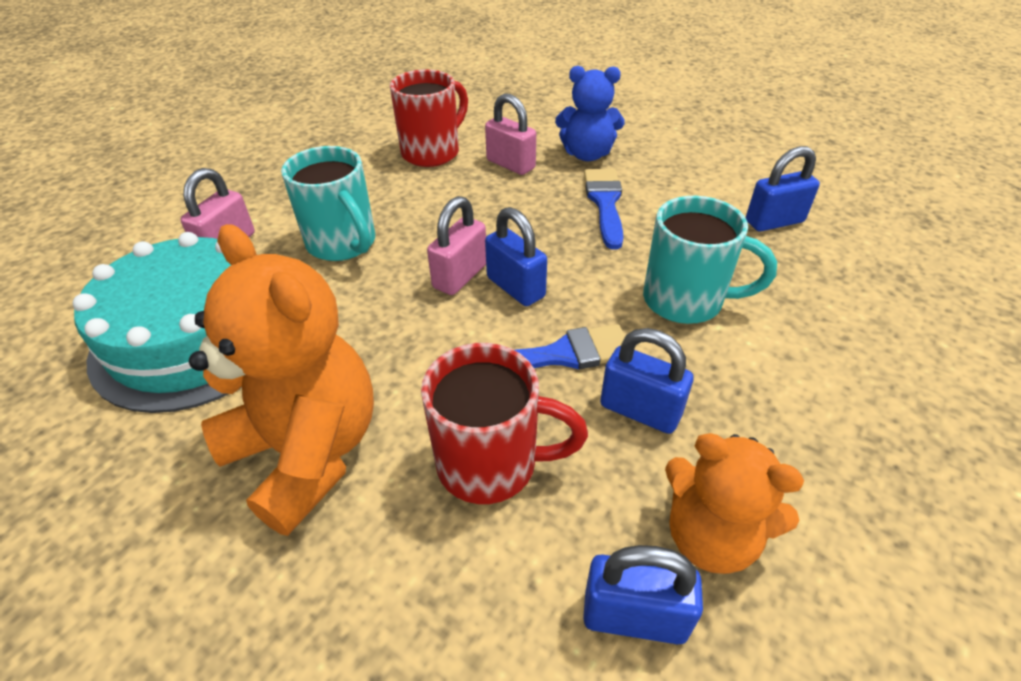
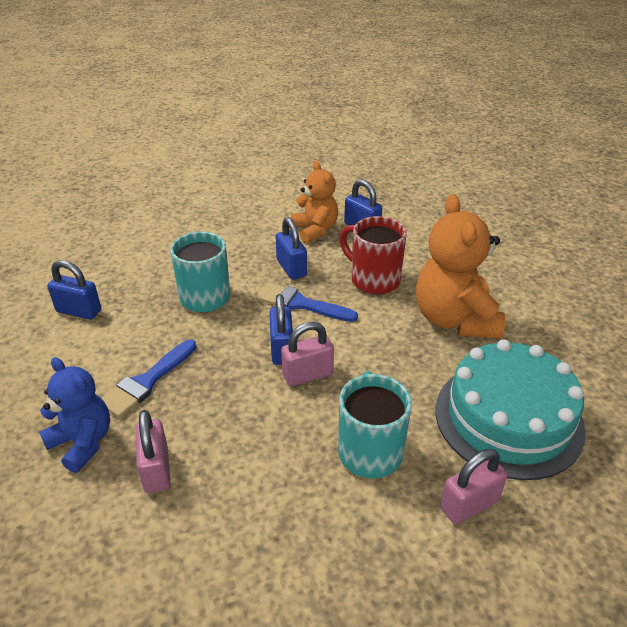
camera: 145 degrees left, 5 degrees down
red mug [390,69,468,167] -> none

